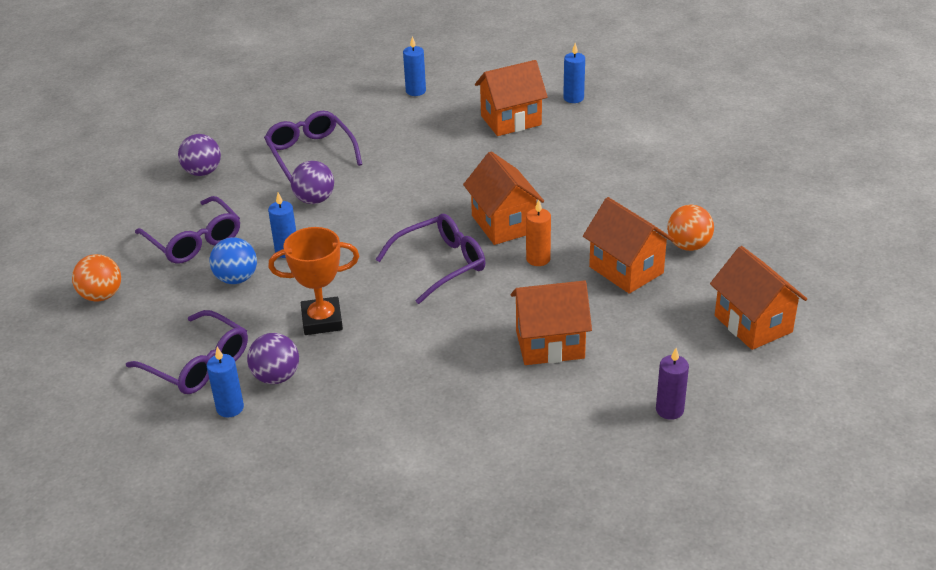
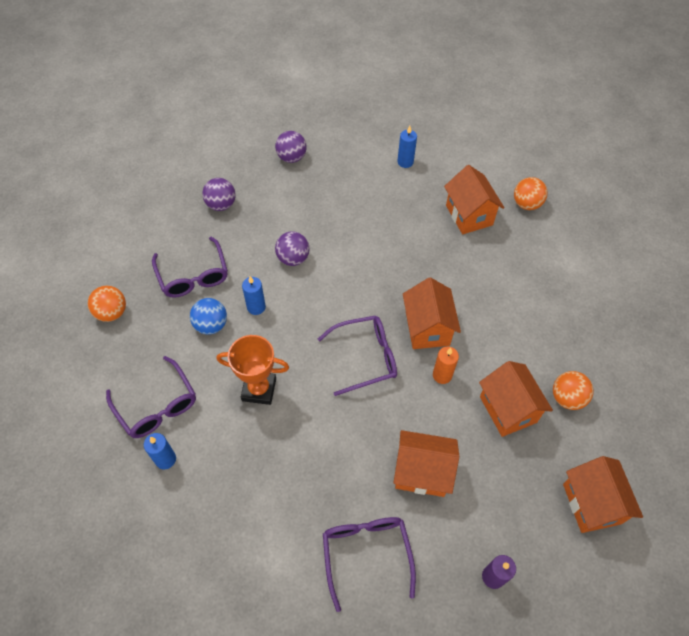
camera: 15 degrees right, 20 degrees up
purple ball [247,333,299,384] -> purple ball moved to [275,131,307,163]
purple glasses [264,111,362,182] -> purple glasses moved to [323,517,416,612]
orange house [475,60,548,136] -> orange house turned 75 degrees clockwise [444,165,505,234]
blue candle [563,43,585,103] -> orange ball [514,177,548,210]

